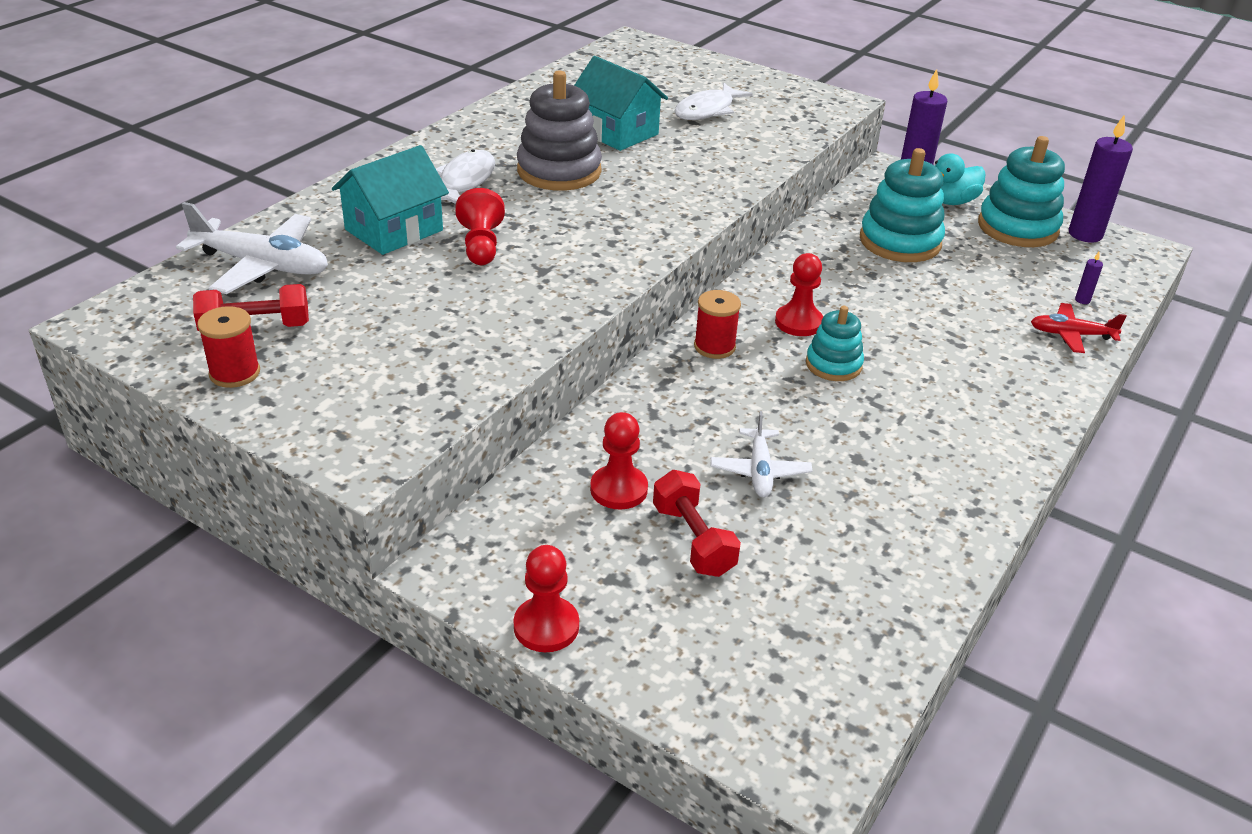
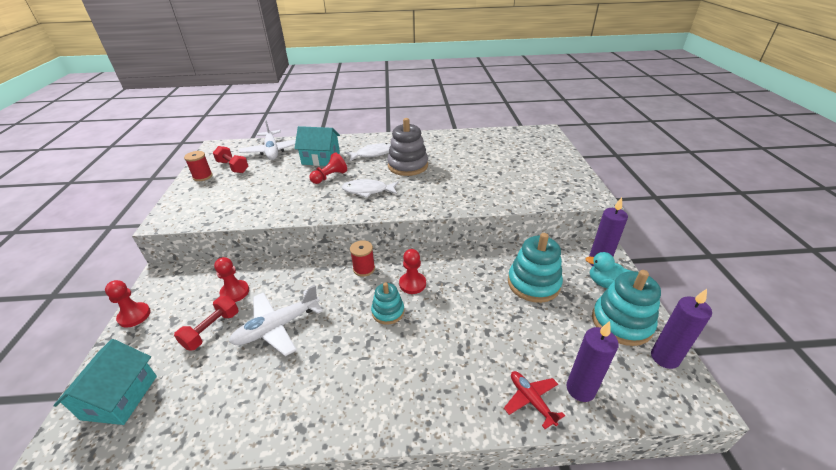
camera: 55 degrees right, 0 degrees up
turquoise house [574,56,668,151] -> turquoise house moved to [53,339,157,425]
white fish [674,83,753,120] -> white fish moved to [342,179,399,198]
white plane [710,411,812,498] -> white plane [229,285,323,356], size x1.67
purple candle [1075,252,1103,304] -> purple candle [566,321,619,402], size x2.44

